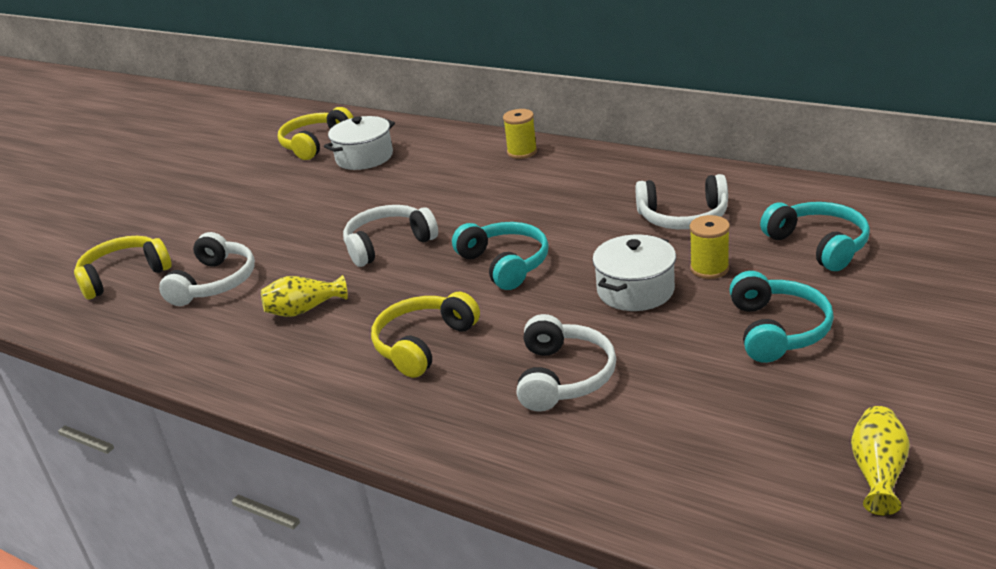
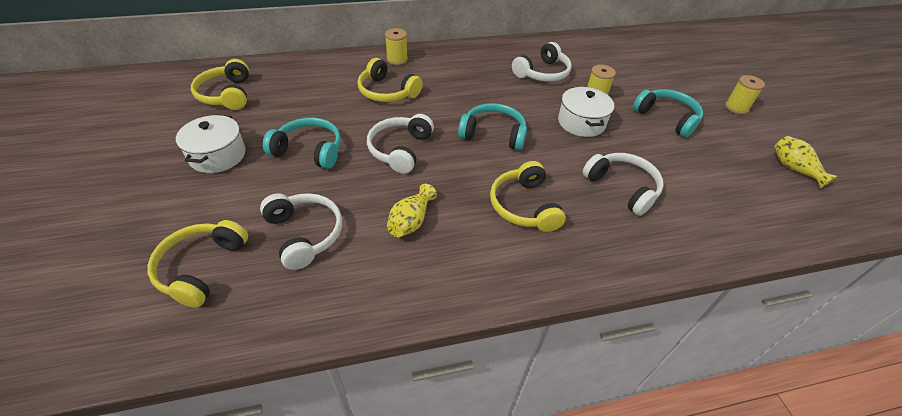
camera: 50 degrees left, 15 degrees up
white pot [324,116,395,170] -> white pot moved to [176,115,245,173]
turquoise headphones [760,202,870,271] -> turquoise headphones moved to [263,118,341,169]
none -> yellow headphones [358,58,423,102]
none -> yellow spool [725,75,765,114]

